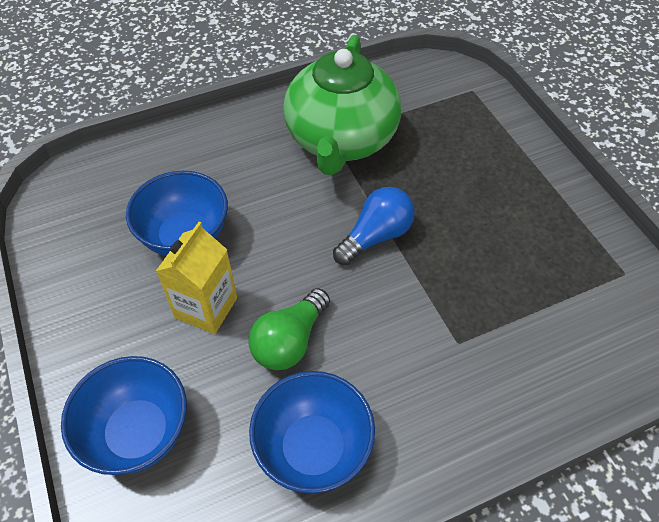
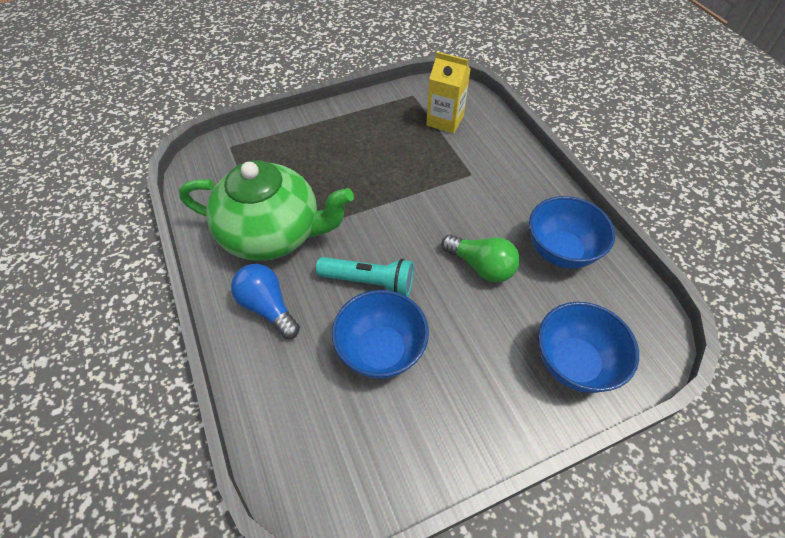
camera: 90 degrees left, 0 degrees up
yellow carton [156,222,237,334] -> yellow carton moved to [426,52,471,133]
blue light bulb [333,187,415,265] -> blue light bulb moved to [231,264,300,339]
none -> turquoise flashlight [316,257,414,297]

